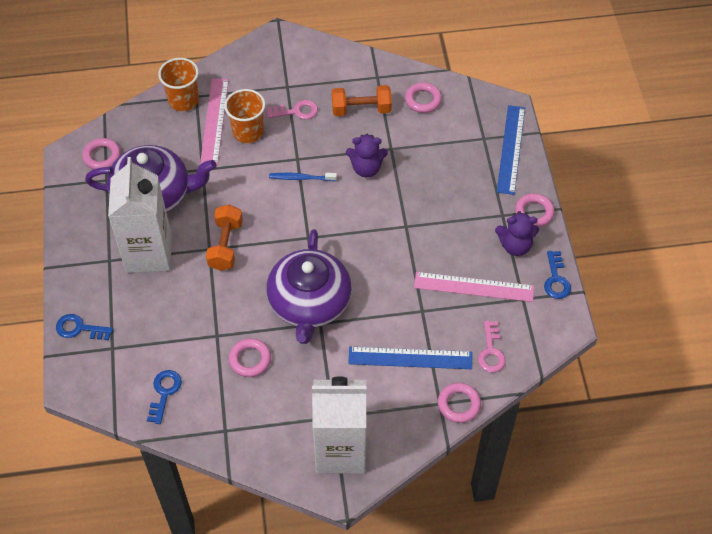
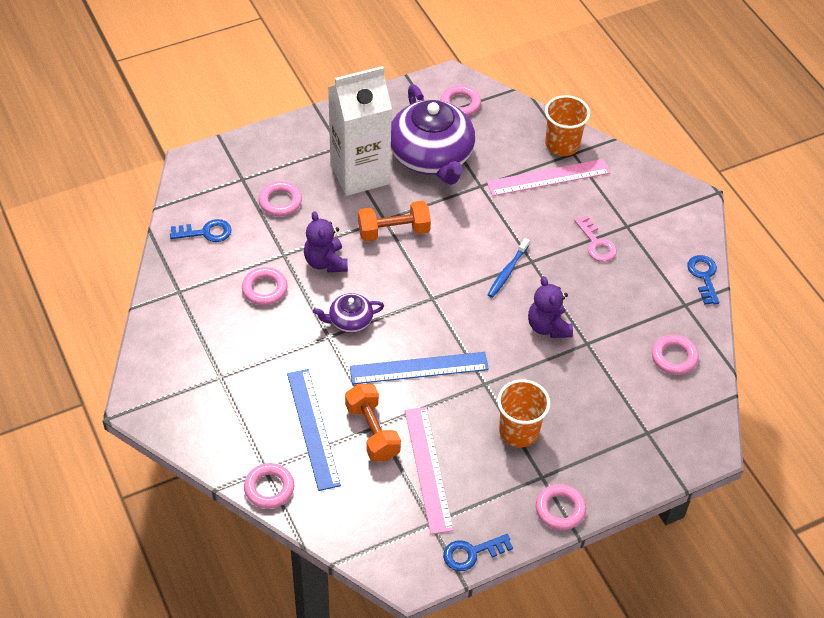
camera: 70 degrees right, 5 degrees down
blue key [56,314,113,341] -> blue key moved to [687,255,720,305]
orange cup [224,89,265,143] -> orange cup moved to [497,380,550,447]
purple teapot [266,229,352,344] -> purple teapot [313,293,384,333], size x0.46
blue toothbrush [269,173,337,181] -> blue toothbrush turned 135 degrees counterclockwise [488,238,530,298]
white carton [312,376,366,473] -> none
orange dumbbell [332,85,392,116] -> orange dumbbell moved to [345,384,401,461]
pink key [478,321,506,373] -> none
purple teddy bear [495,211,539,256] -> purple teddy bear moved to [304,211,348,272]
blue ruler [497,105,525,195] -> blue ruler moved to [350,352,489,384]
none -> pink ring [258,181,302,216]

